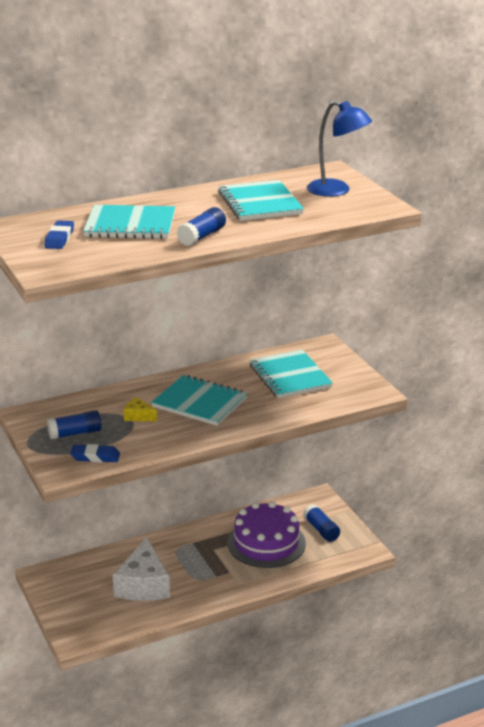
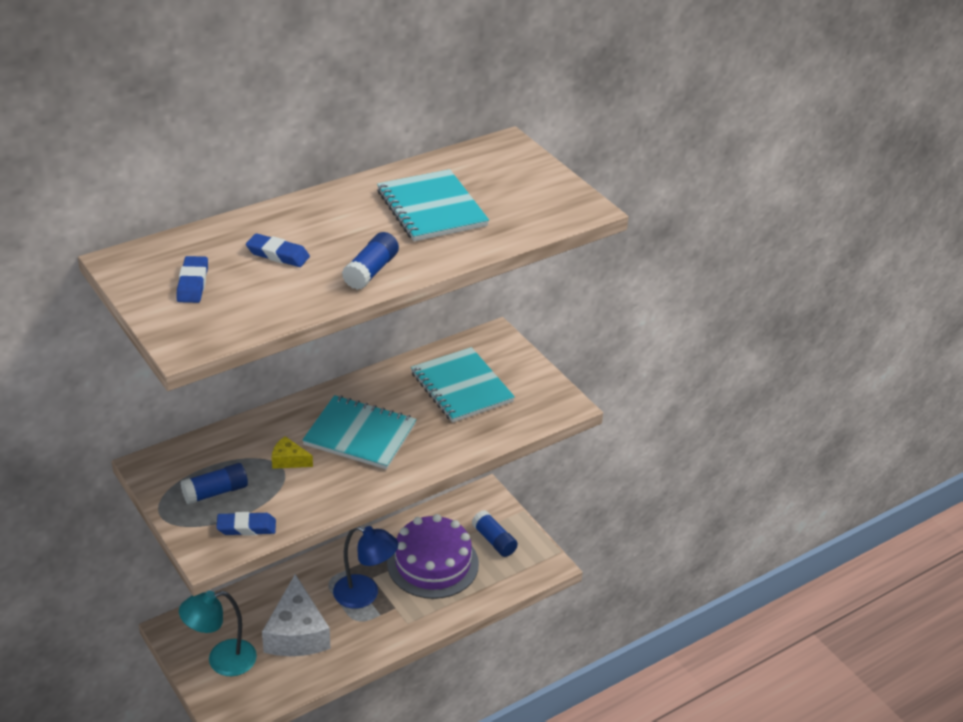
camera: 10 degrees left, 10 degrees up
turquoise notebook [83,205,175,239] -> blue eraser [246,233,310,267]
blue lamp [307,101,372,197] -> blue lamp moved to [333,526,398,608]
none -> turquoise lamp [179,591,257,676]

